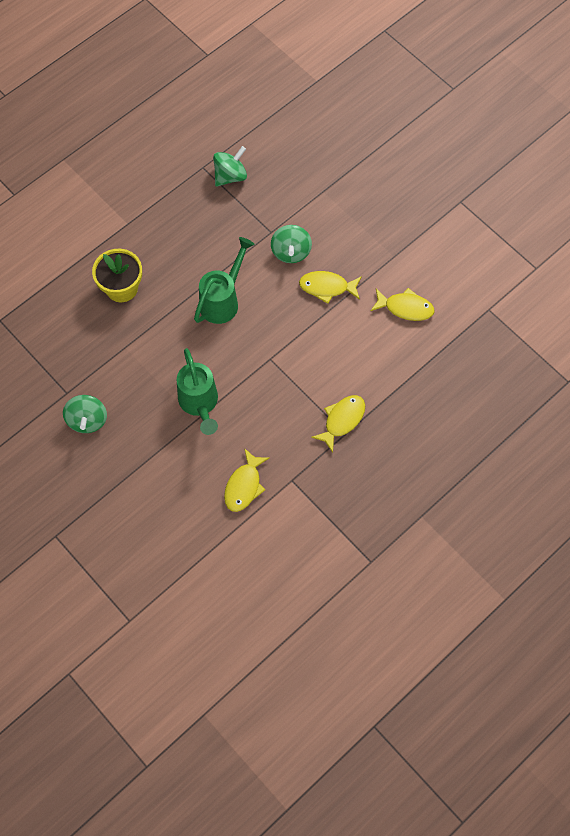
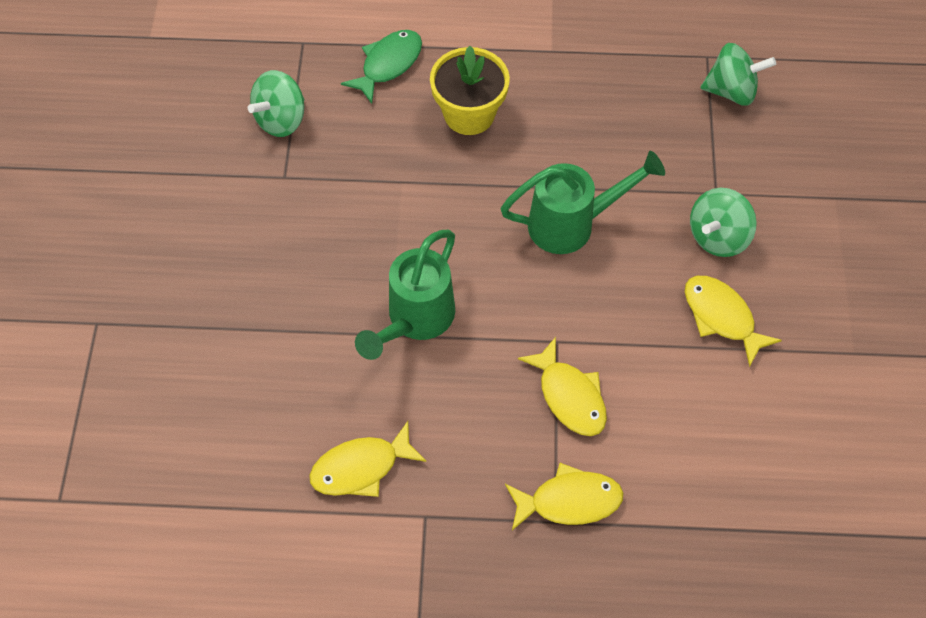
camera: 45 degrees right, 5 degrees down
green spinning top [63,395,107,433] -> green spinning top moved to [248,70,304,137]
yellow fish [371,288,435,321] -> yellow fish moved to [518,337,607,436]
none -> green fish [341,30,422,104]

